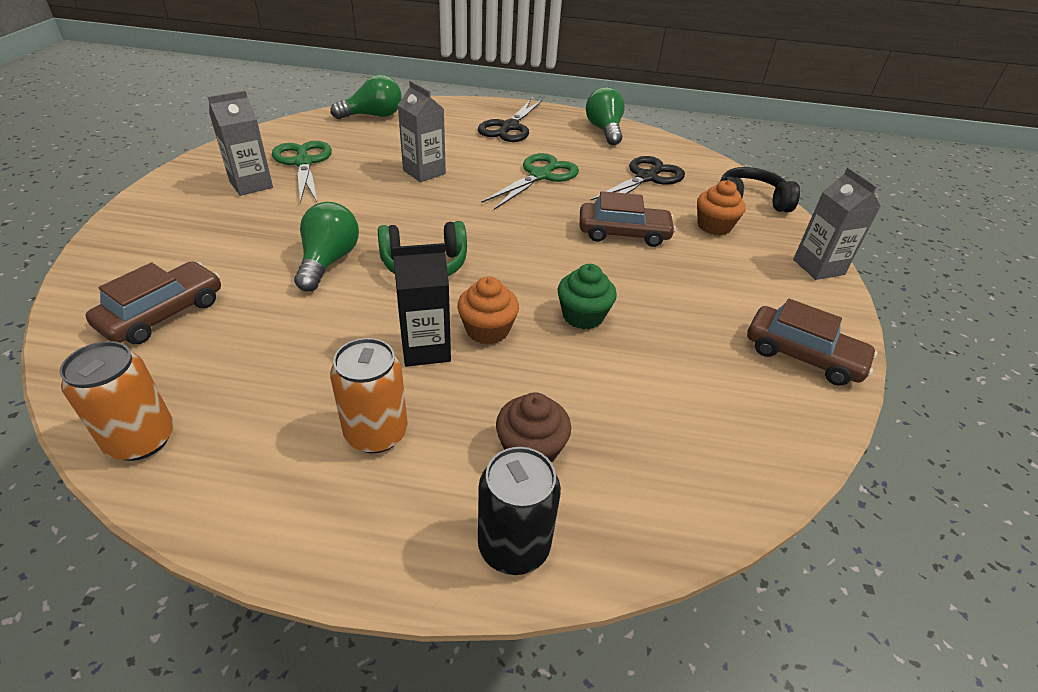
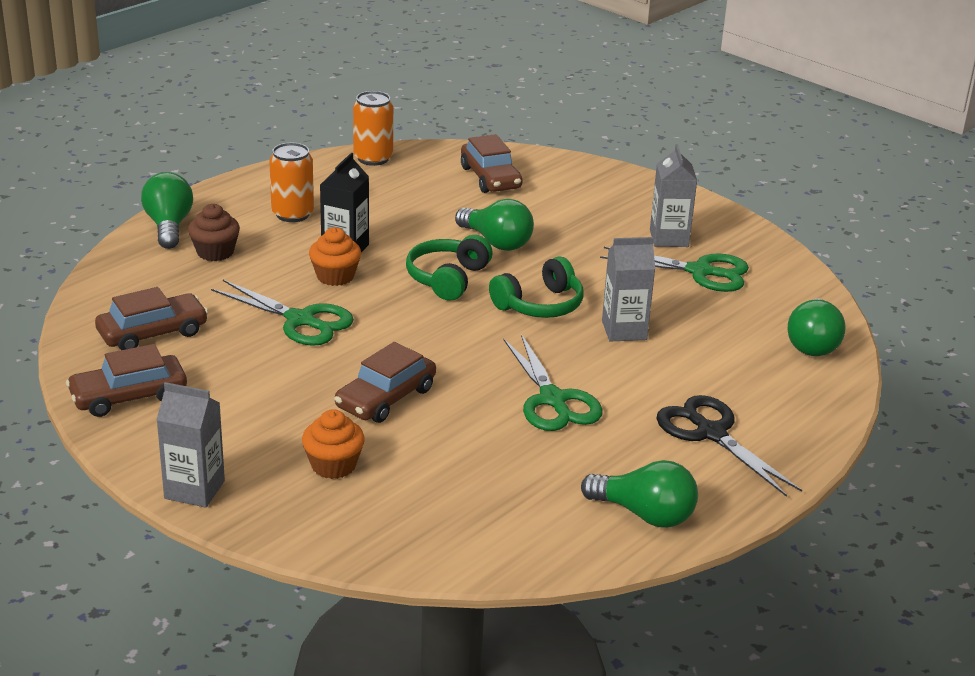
camera: 125 degrees right, 10 degrees down
black can [478,447,561,575] -> green light bulb [141,172,193,249]
green cupcake [558,264,617,329] -> green scissors [211,280,354,346]
black scissors [590,156,685,201] -> none
black headphones [720,167,800,213] -> none
none -> brown car [95,287,208,350]
none -> green headphones [489,256,584,318]

